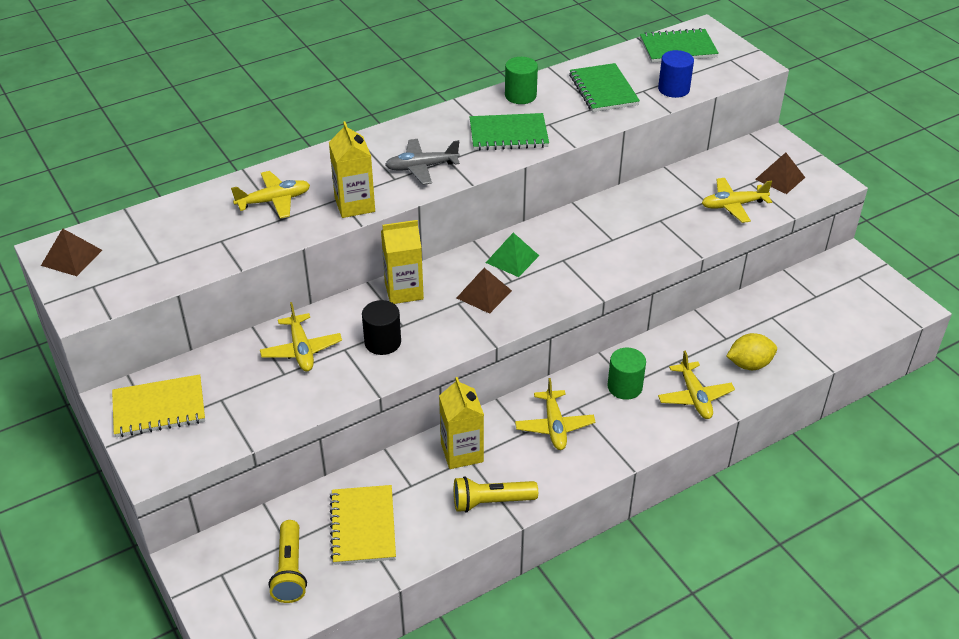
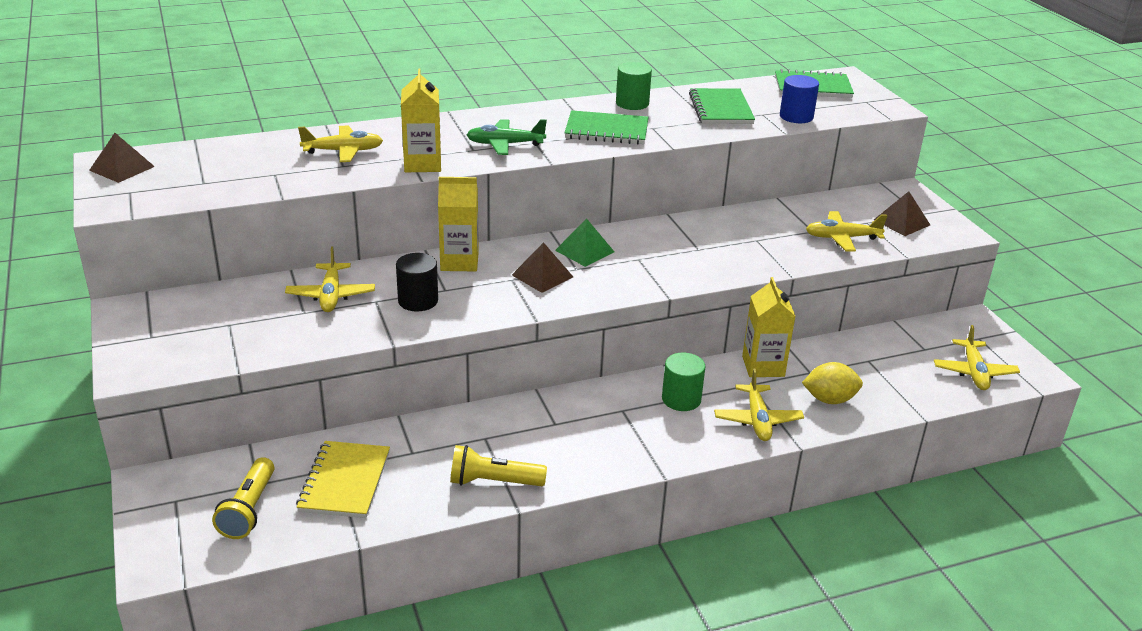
camera: 10 degrees right, 10 degrees down
yellow notebook [112,374,205,437] -> none
grey plane [385,139,460,185] -> green plane [467,119,547,155]
yellow carton [439,377,484,469] -> yellow carton moved to [742,277,795,377]
yellow plane [515,378,596,450] -> yellow plane moved to [934,325,1020,390]

